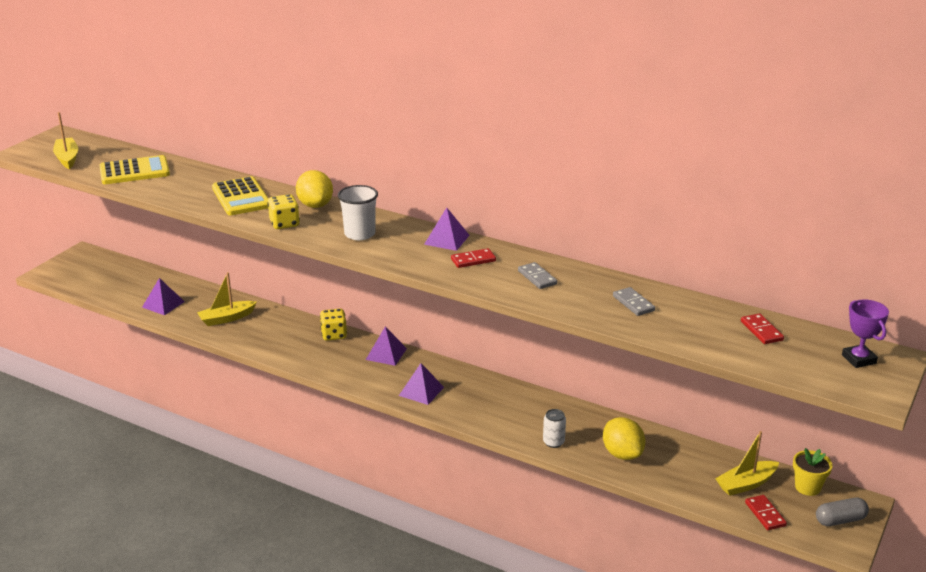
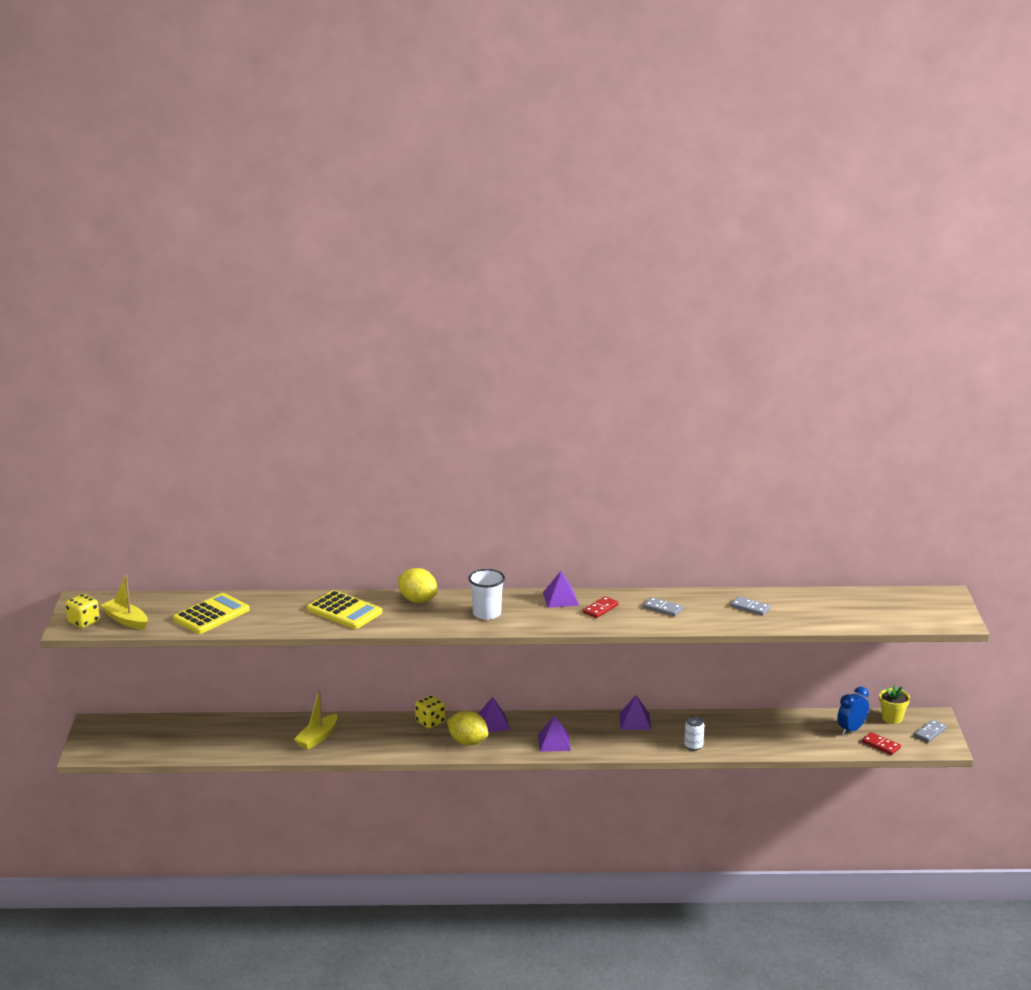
camera: 30 degrees left, 5 degrees down
purple pyramid [142,278,185,315] -> purple pyramid moved to [619,695,651,730]
yellow dice [268,194,300,229] -> yellow dice moved to [65,594,100,628]
yellow lemon [603,417,645,460] -> yellow lemon moved to [447,711,488,745]
yellow boat [715,431,779,496] -> blue clock [837,687,869,735]
red domino [741,313,784,344] -> none
grey capsule [816,497,869,526] -> grey domino [914,720,947,742]
purple trophy [842,299,889,368] -> none

